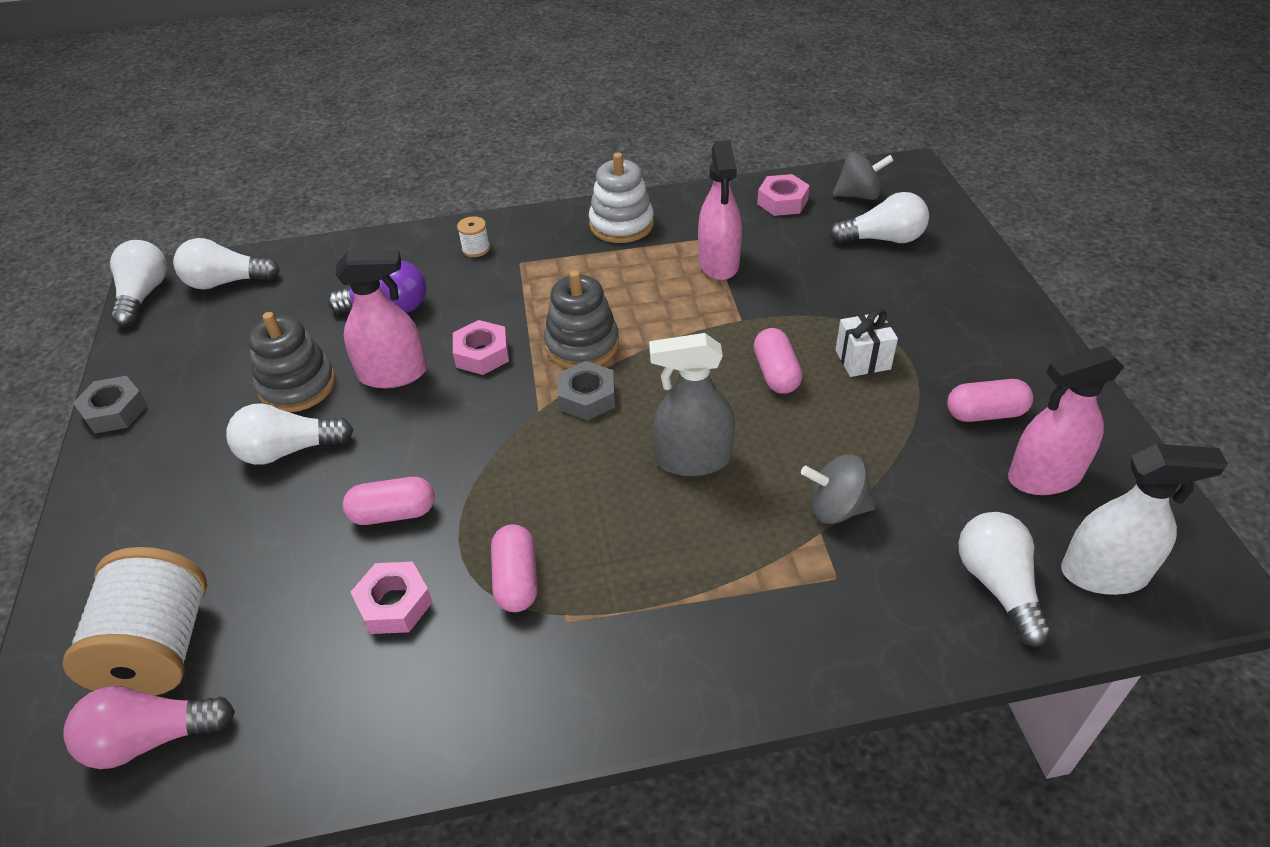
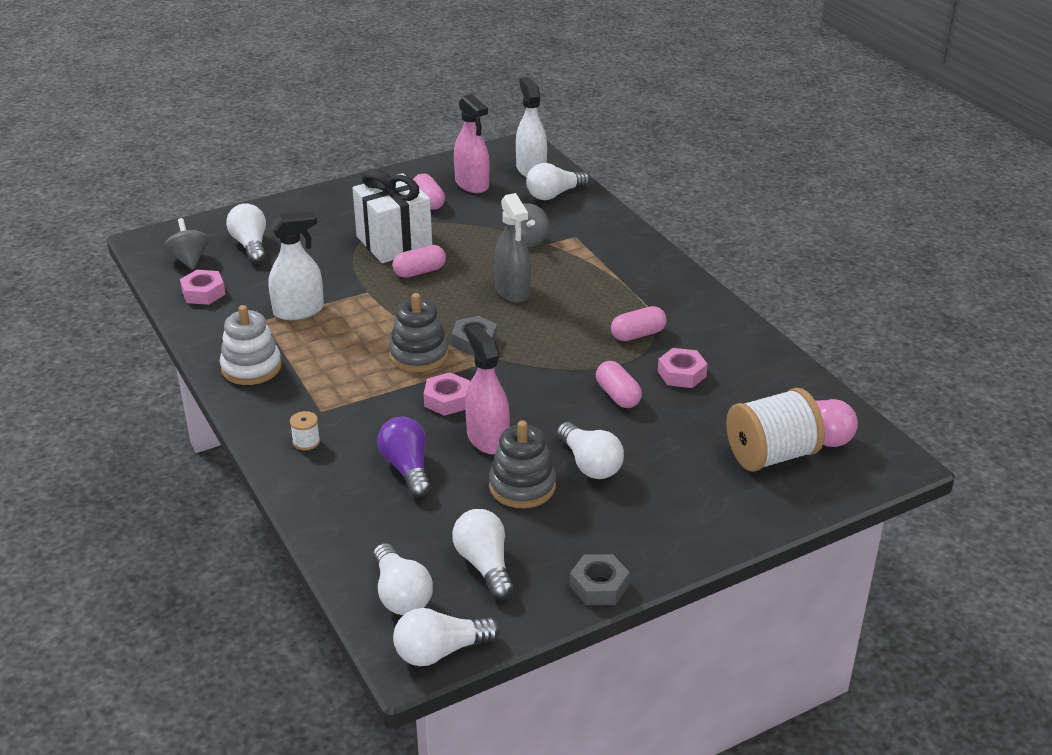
camera: 110 degrees left, 10 degrees down
pink spray bottle [698,140,742,280] -> white spray bottle [269,211,324,320]
white gift [836,309,898,377] -> white gift [352,169,432,263], size x2.01
none -> white light bulb [452,509,514,600]

